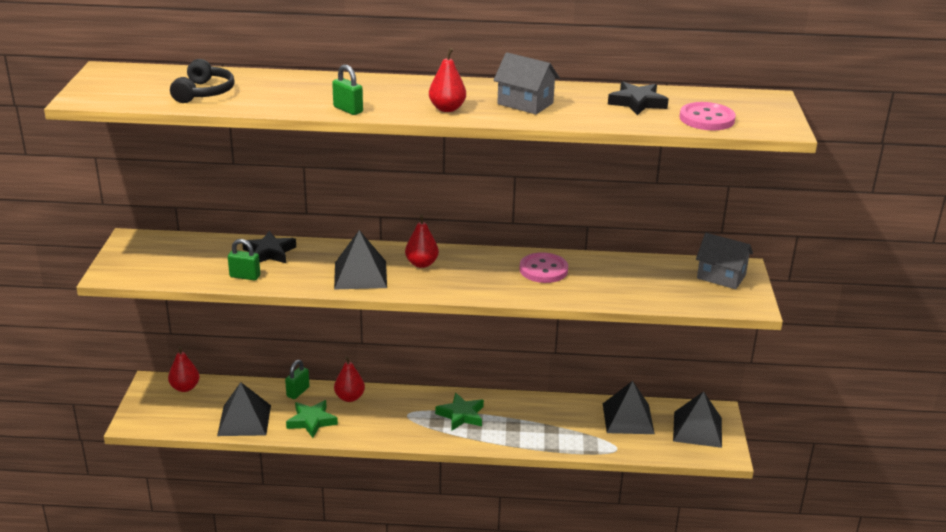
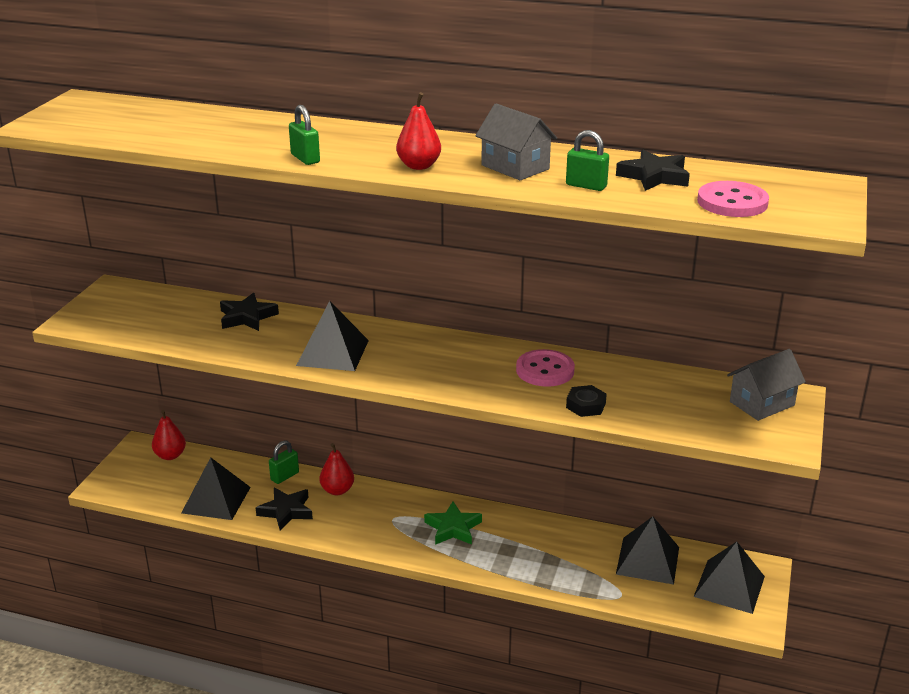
camera: 15 degrees right, 0 degrees up
black headphones [170,59,235,103] -> none
green padlock [228,239,260,281] -> green padlock moved to [566,130,609,191]
green star [286,400,338,438] -> black star [256,488,313,530]
red pear [405,215,439,268] -> none
grey house [696,233,753,289] -> grey house turned 75 degrees counterclockwise [727,349,806,421]
none -> black nut [566,385,607,417]

